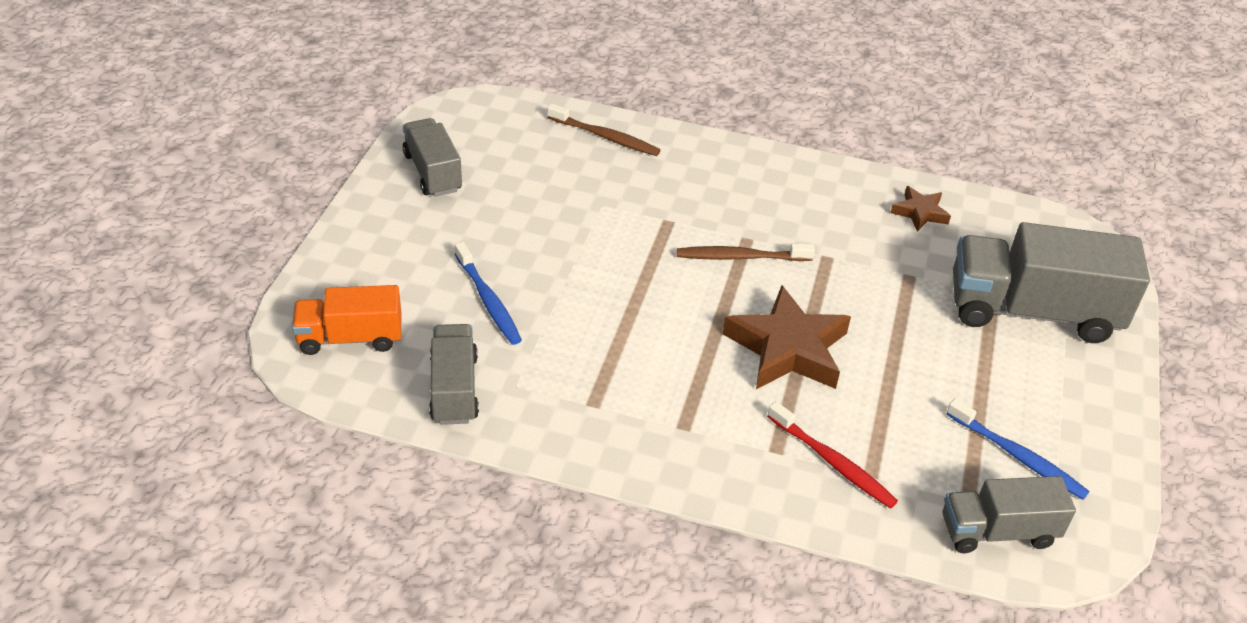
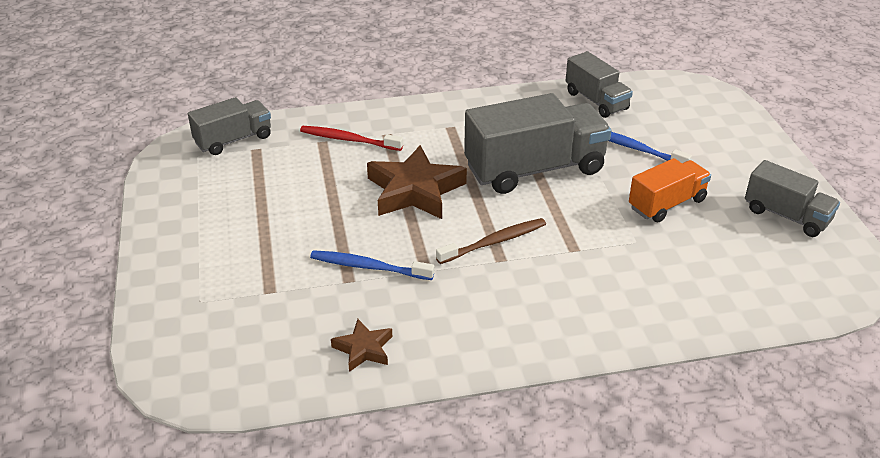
camera: 155 degrees right, 5 degrees down
orange truck [292,285,402,355] -> orange truck moved to [629,158,711,222]
brown toothbrush [547,104,661,156] -> none
blue toothbrush [946,398,1089,499] -> blue toothbrush moved to [310,250,434,280]
grey truck [953,222,1150,343] -> grey truck moved to [464,93,612,194]

